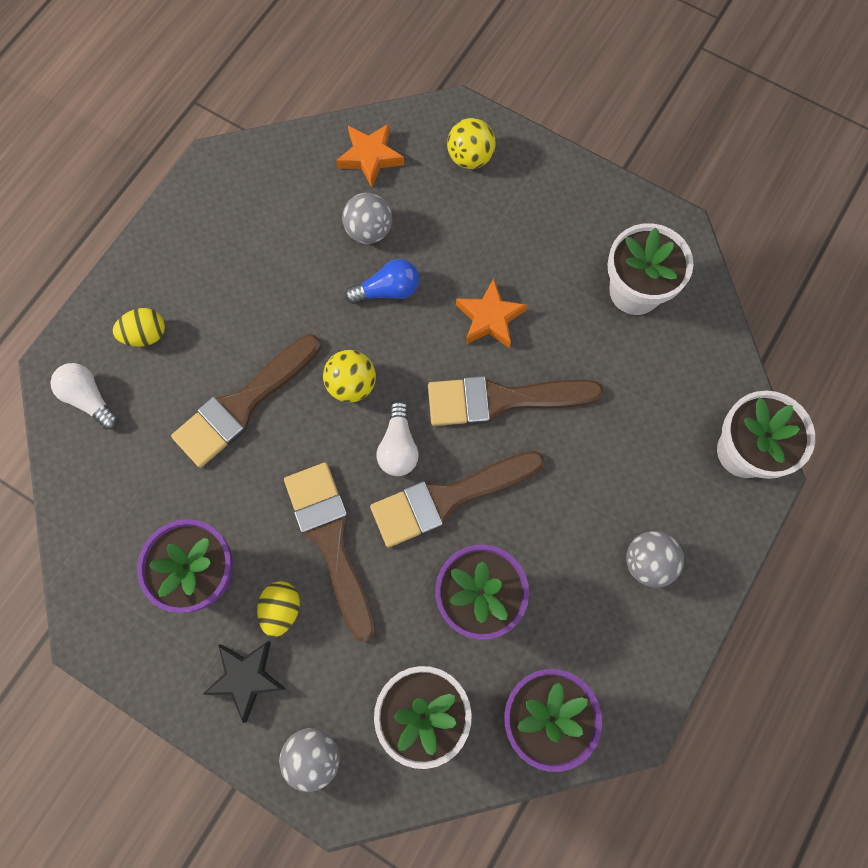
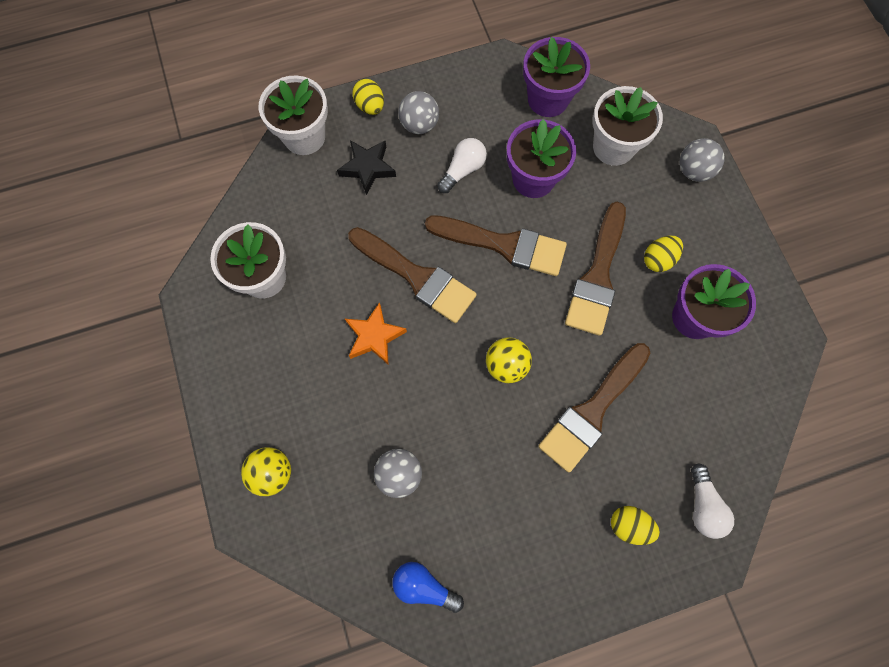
camera: 140 degrees left, 0 degrees up
brown brush [171,334,321,468] -> brown brush turned 135 degrees clockwise [538,343,650,473]
black star [202,641,286,723] -> black star moved to [337,140,396,195]
orange star [336,124,404,187] -> none
blue light bulb [345,259,419,304] -> blue light bulb moved to [392,562,464,613]
white light bulb [377,401,419,476] -> white light bulb moved to [437,138,487,193]
none -> yellow egg [352,79,384,115]

